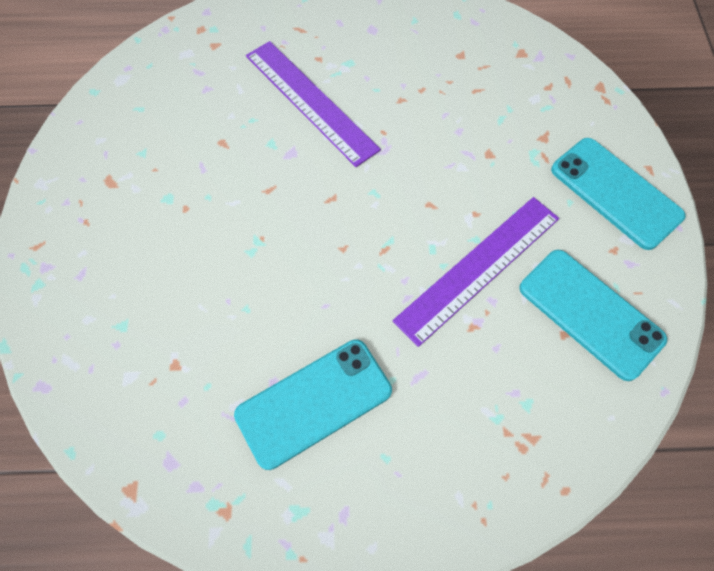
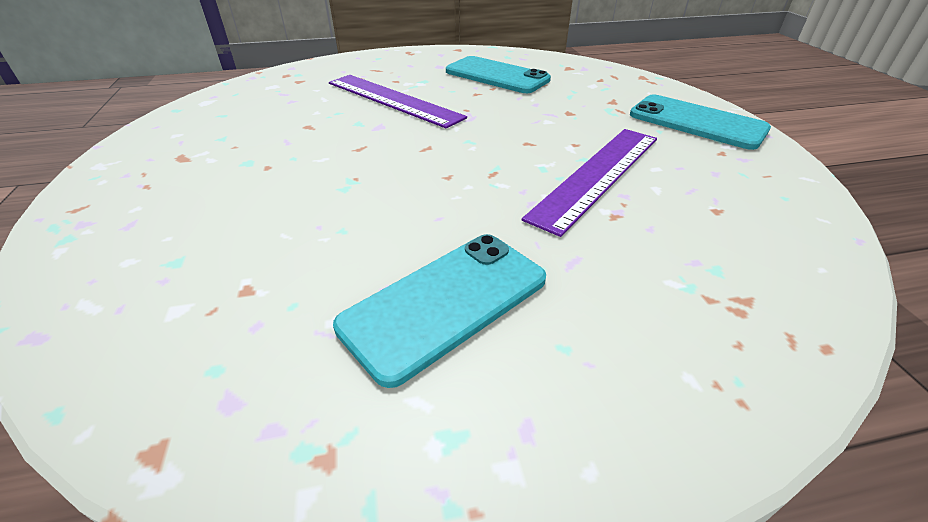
camera: 10 degrees left, 25 degrees down
turquoise phone [519,250,667,381] -> turquoise phone moved to [446,56,551,93]

